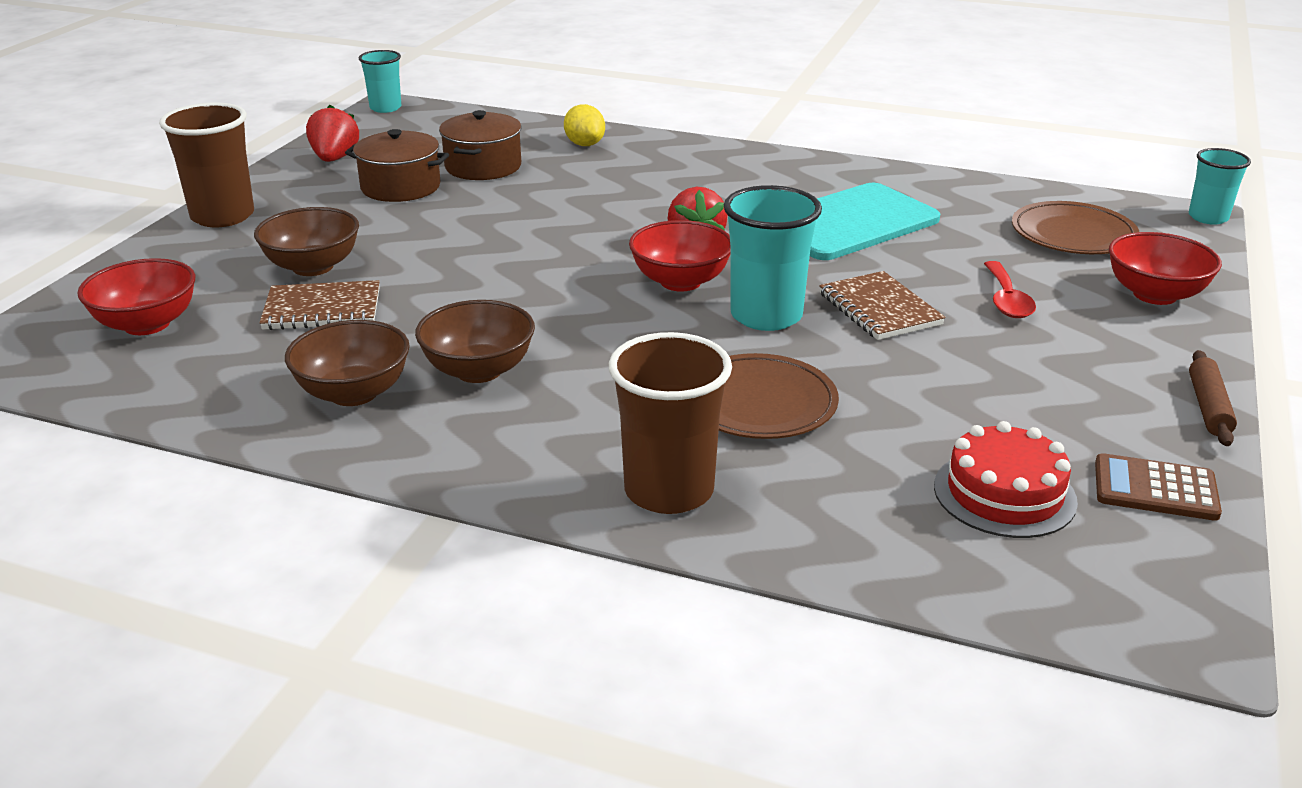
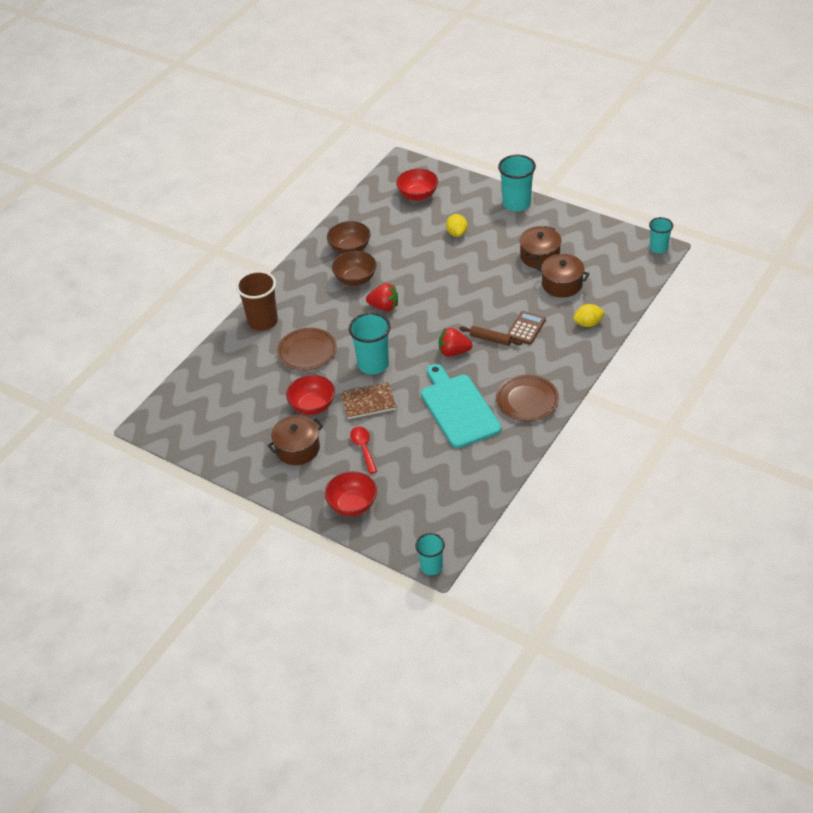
camera: 105 degrees right, 15 degrees up
brown cup [159,102,254,227] -> turquoise cup [498,155,536,212]
brown bowl [254,207,359,276] -> yellow lemon [446,214,467,237]
brown notebook [259,280,380,330] -> none
red strawberry [306,105,359,162] -> red strawberry moved to [366,283,398,311]
red bowl [629,220,730,292] -> red bowl moved to [286,375,335,415]
red cake [934,421,1078,538] -> none
red spoon [984,261,1036,318] -> red spoon turned 60 degrees clockwise [350,426,377,474]
brown plate [1012,201,1139,254] -> brown plate moved to [496,375,559,421]
brown calculator [1095,453,1222,521] -> brown calculator moved to [508,311,546,345]
brown rolling pin [1189,350,1237,446] -> brown rolling pin moved to [459,326,522,346]
none -> brown pot [267,415,323,465]

